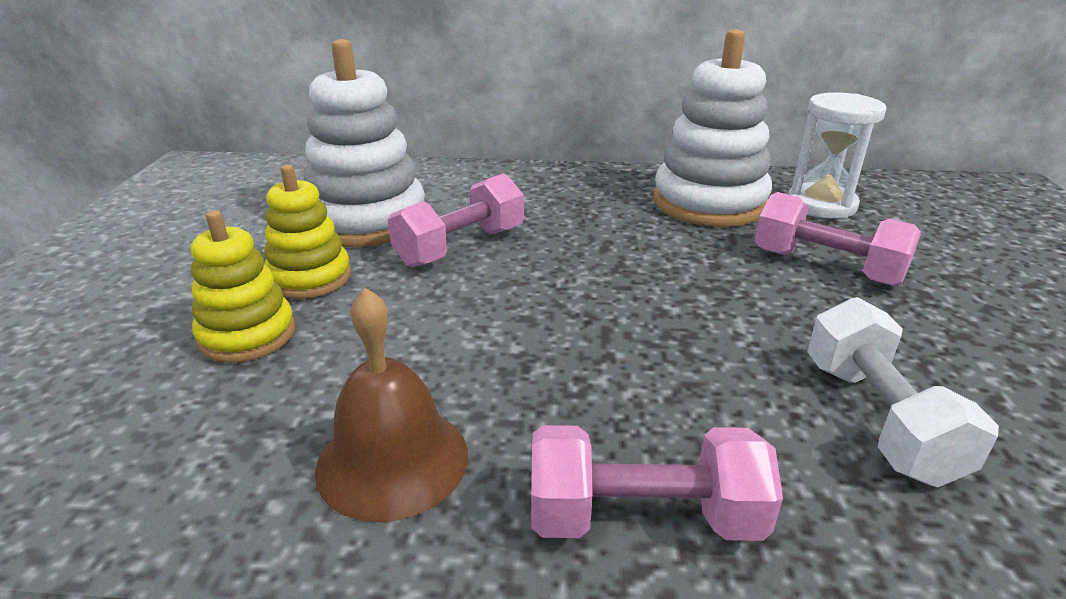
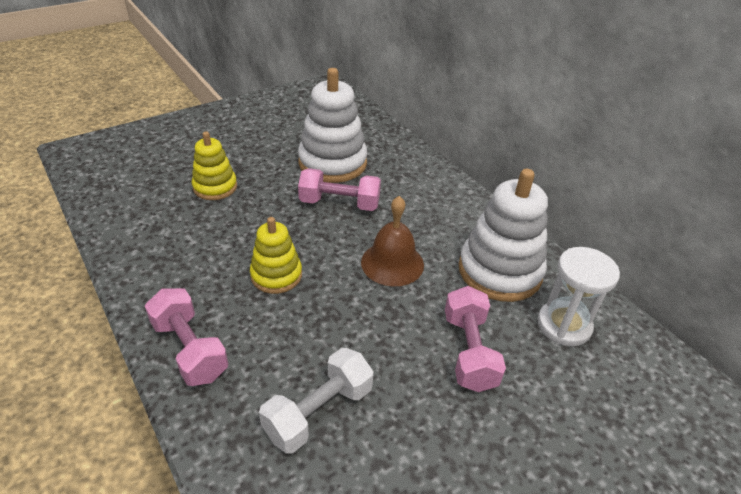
camera: 50 degrees right, 10 degrees up
yellow stacking toy [264,165,351,299] -> yellow stacking toy moved to [250,217,302,294]
brown bell [315,288,468,522] -> brown bell moved to [361,196,424,287]

